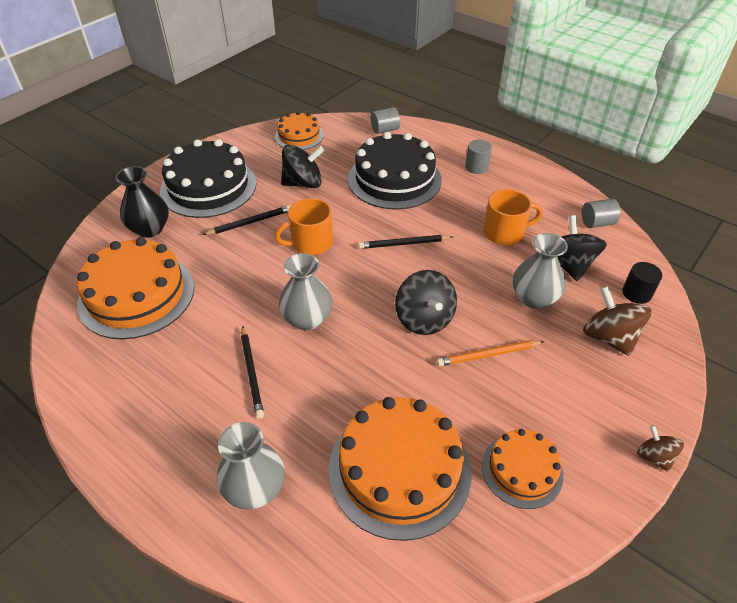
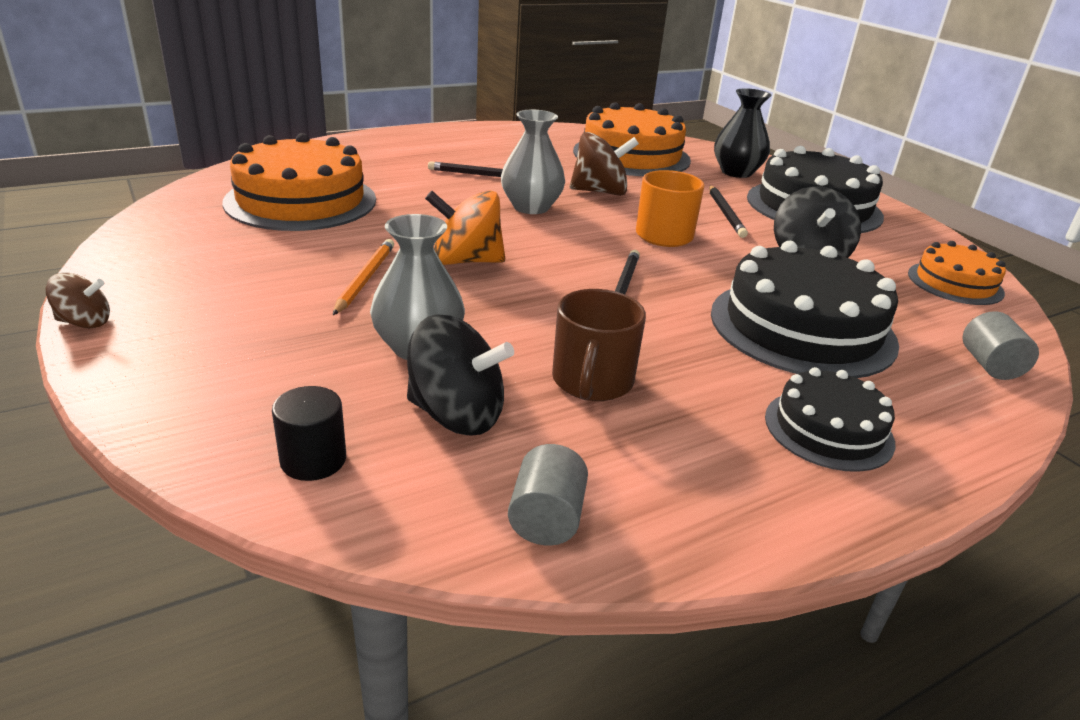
camera: 110 degrees right, 15 degrees down
grey vase [217,422,285,510] -> none
black spinning top [395,270,457,335] -> orange spinning top [425,190,505,265]
grey cylinder [465,140,492,174] -> black cake [765,367,896,472]
orange cake [482,429,563,509] -> none
orange mug [484,189,543,245] -> brown mug [552,289,646,401]
brown spinning top [583,286,651,356] -> brown spinning top moved to [570,132,639,196]

